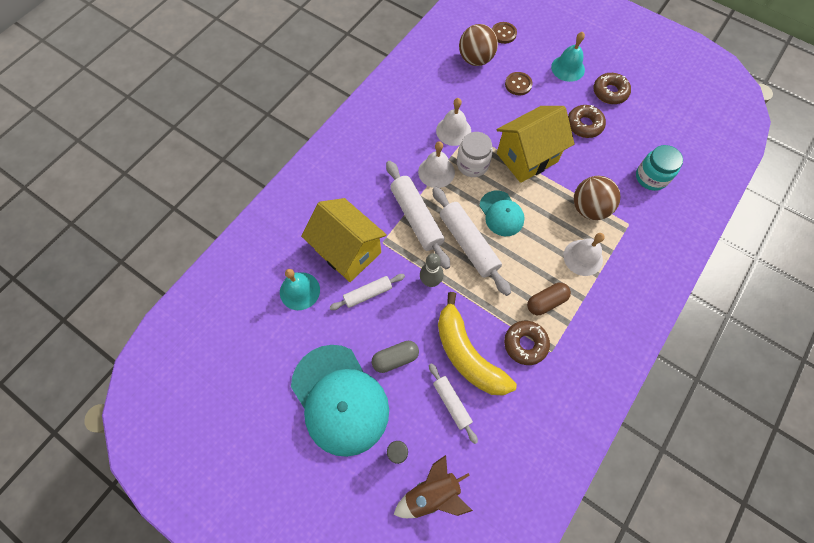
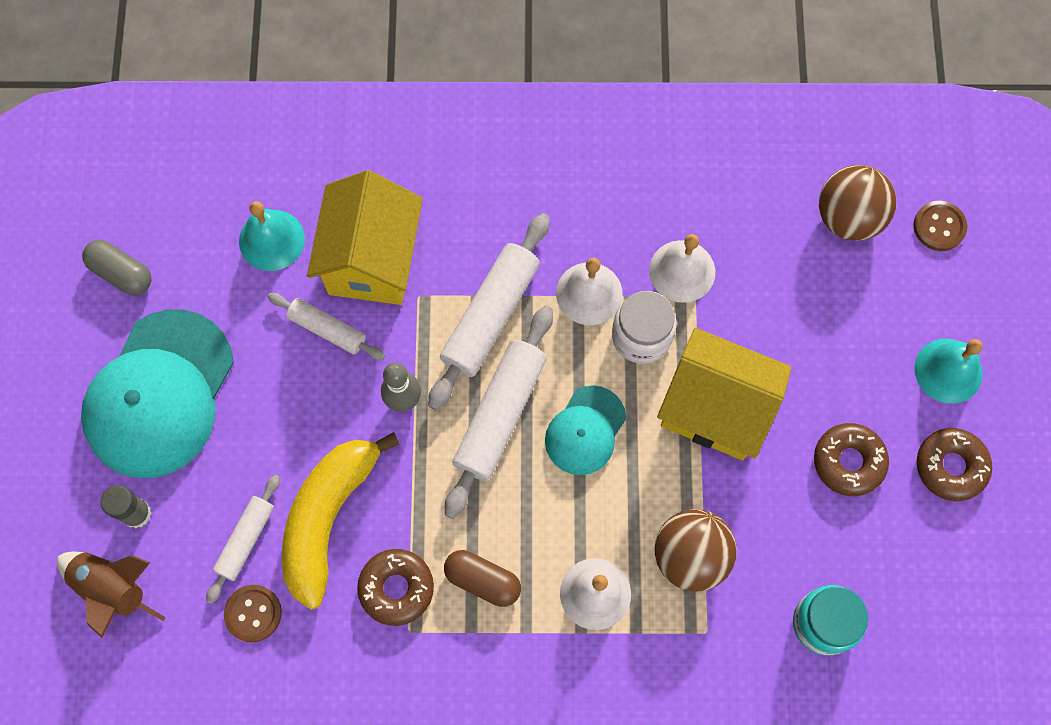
camera: 55 degrees right, 5 degrees up
grey capsule [372,341,419,373] -> grey capsule moved to [82,240,151,295]
brown button [505,72,533,95] -> brown button moved to [224,585,282,642]

